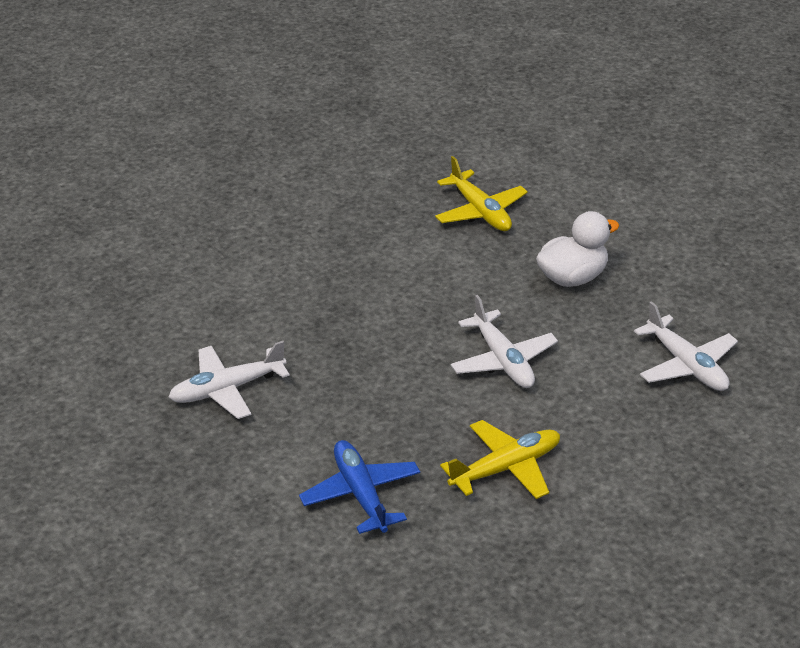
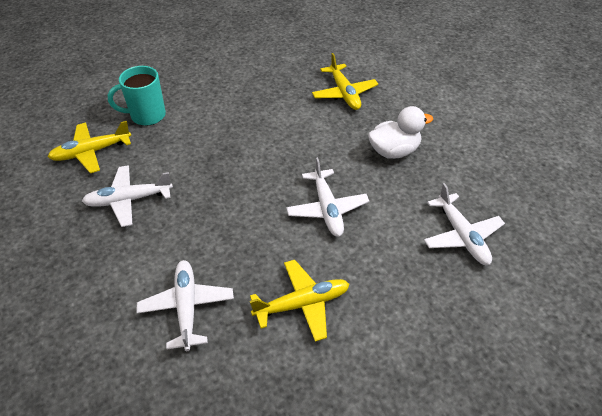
camera: 10 degrees right, 10 degrees up
blue plane [299,440,420,534] -> white plane [137,260,234,351]
none -> yellow plane [48,121,131,173]
none -> turquoise mug [108,66,166,126]

